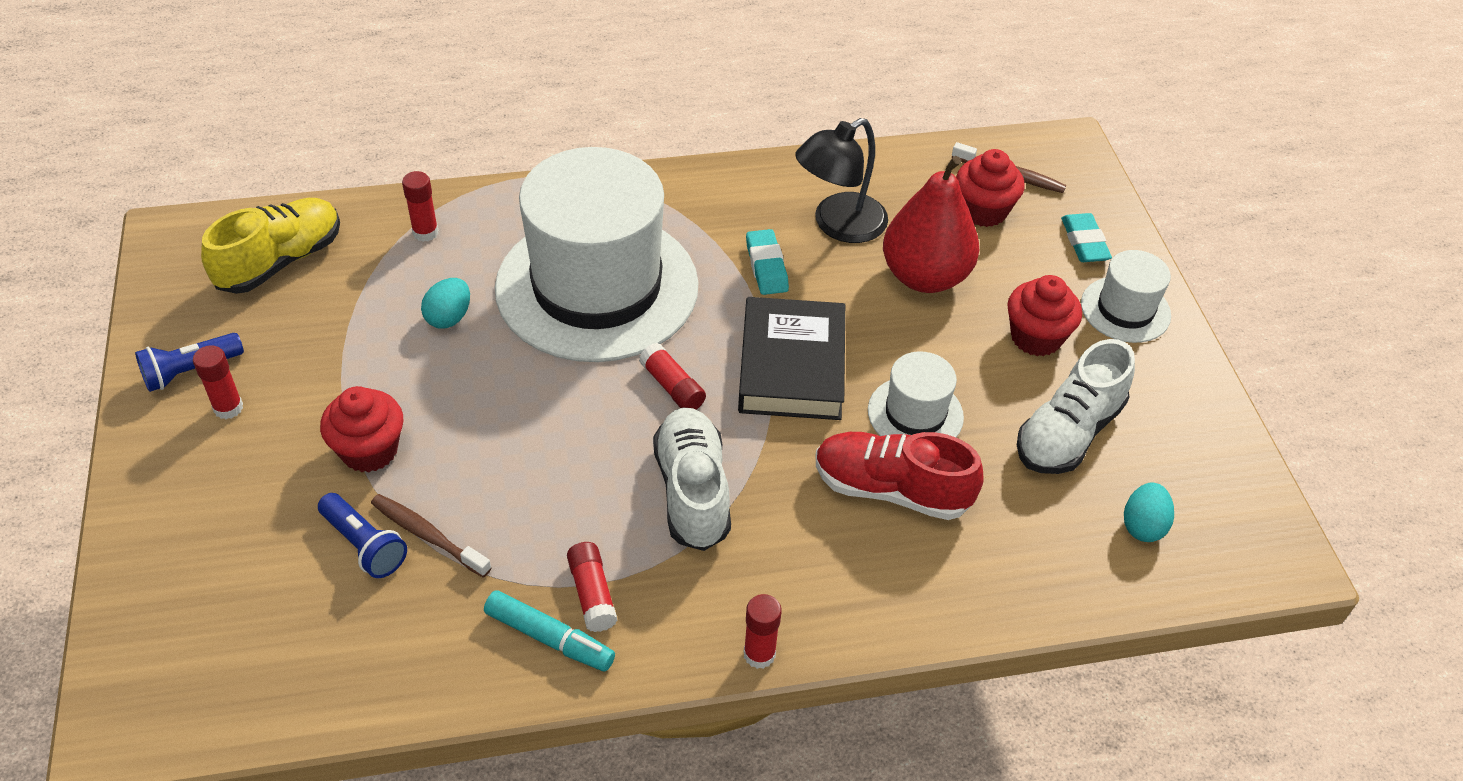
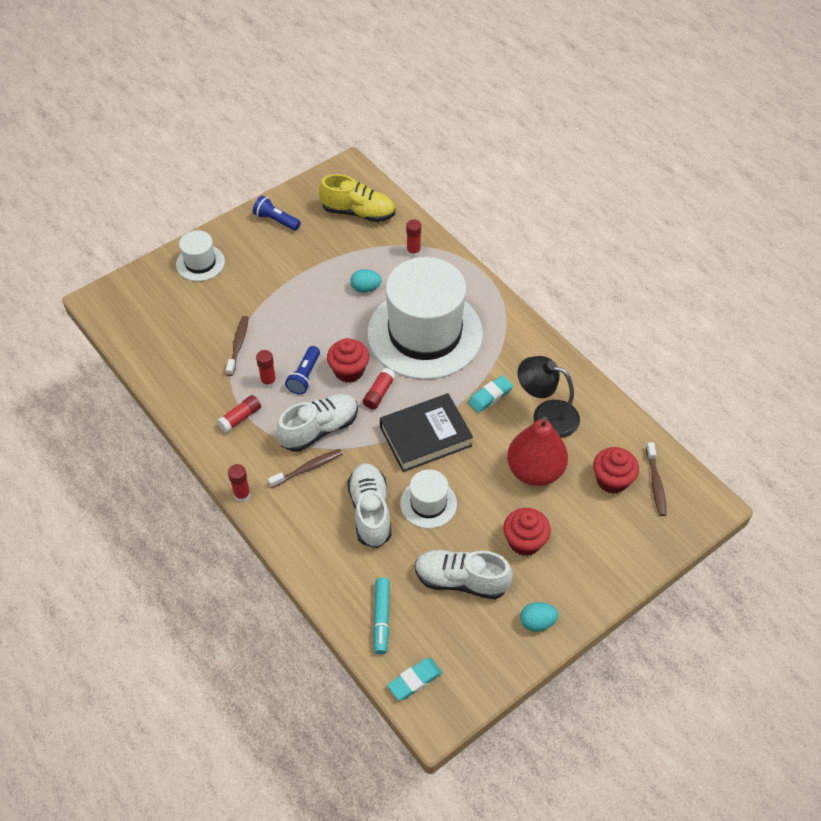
camera: 65 degrees right, 5 degrees up
red glue stick [193,345,243,419] -> red glue stick moved to [256,350,276,388]
blue flashlight [318,493,407,578] -> blue flashlight moved to [285,346,320,395]
red cupcake [320,386,403,472] -> red cupcake moved to [327,338,369,383]
turquoise marker [484,590,615,671] -> turquoise marker moved to [373,577,390,654]
red shoe [816,432,983,520] -> white shoe [347,463,392,548]
turquoise eraser [1061,213,1112,262] -> turquoise eraser moved to [387,658,442,701]
white hat [1081,250,1171,343] -> white hat moved to [176,230,225,281]
turquoise egg [1124,483,1174,542] -> turquoise egg moved to [520,602,558,632]
none -> brown toothbrush [268,449,343,488]

